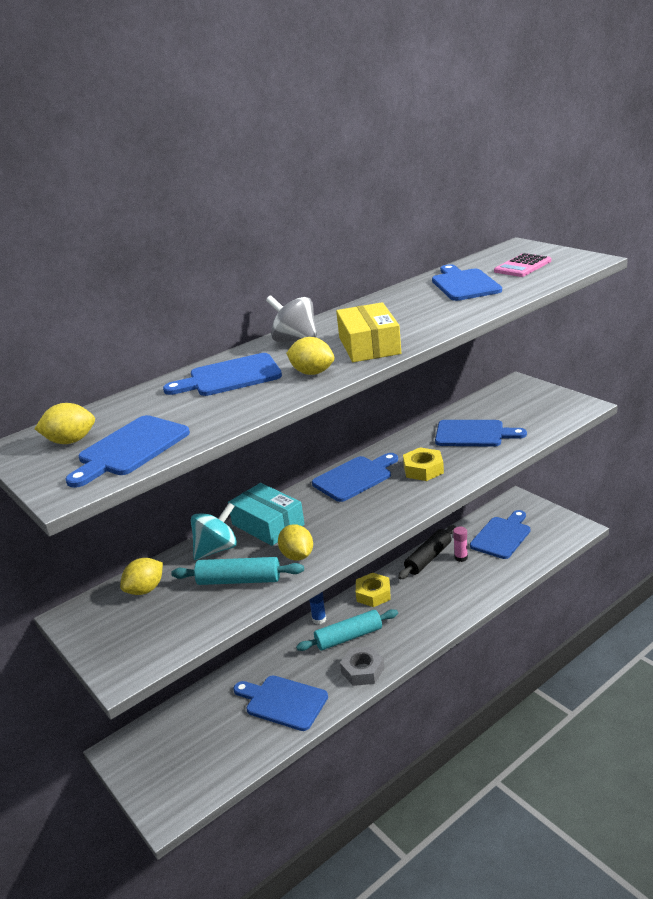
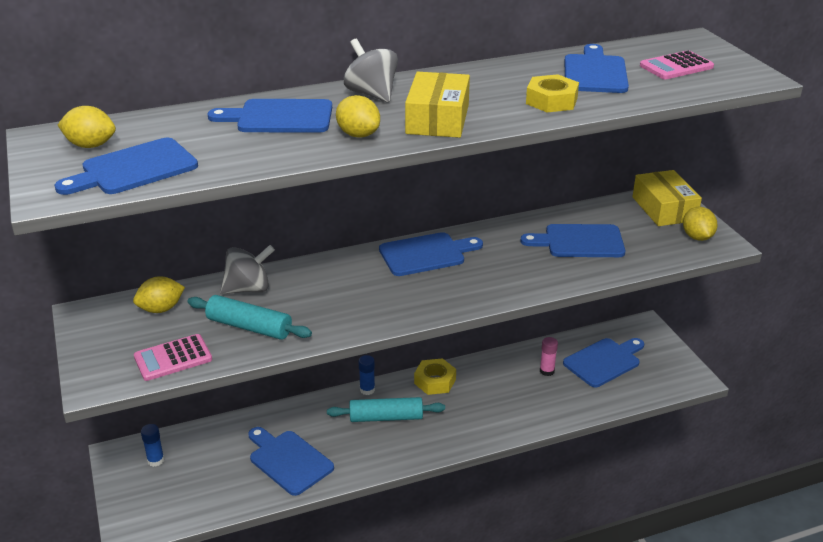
camera: 15 degrees right, 5 degrees up
turquoise spinning top [191,503,237,560] -> grey spinning top [220,245,275,294]
turquoise box [228,483,305,546] -> none
yellow lemon [278,524,313,561] -> yellow lemon moved to [683,207,717,241]
grey nut [340,647,384,686] -> none
black rolling pin [398,525,456,580] -> none
yellow nut [403,447,444,481] -> yellow nut moved to [526,74,579,113]
blue cutting board [435,420,527,447] -> blue cutting board turned 150 degrees clockwise [521,224,626,257]
none -> pink calculator [134,334,212,381]
none -> blue glue stick [141,424,164,467]
none -> yellow box [632,170,702,226]

